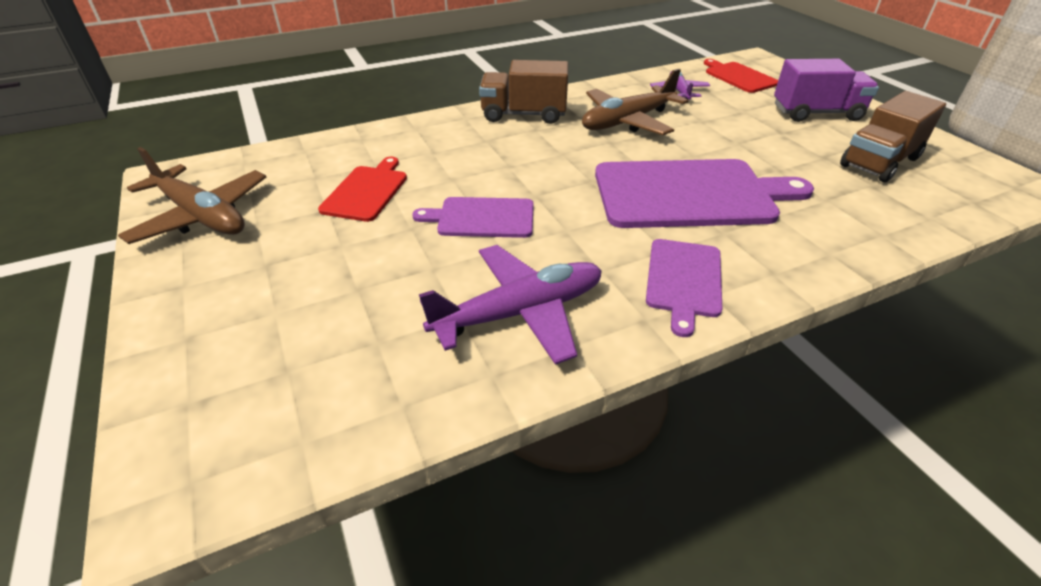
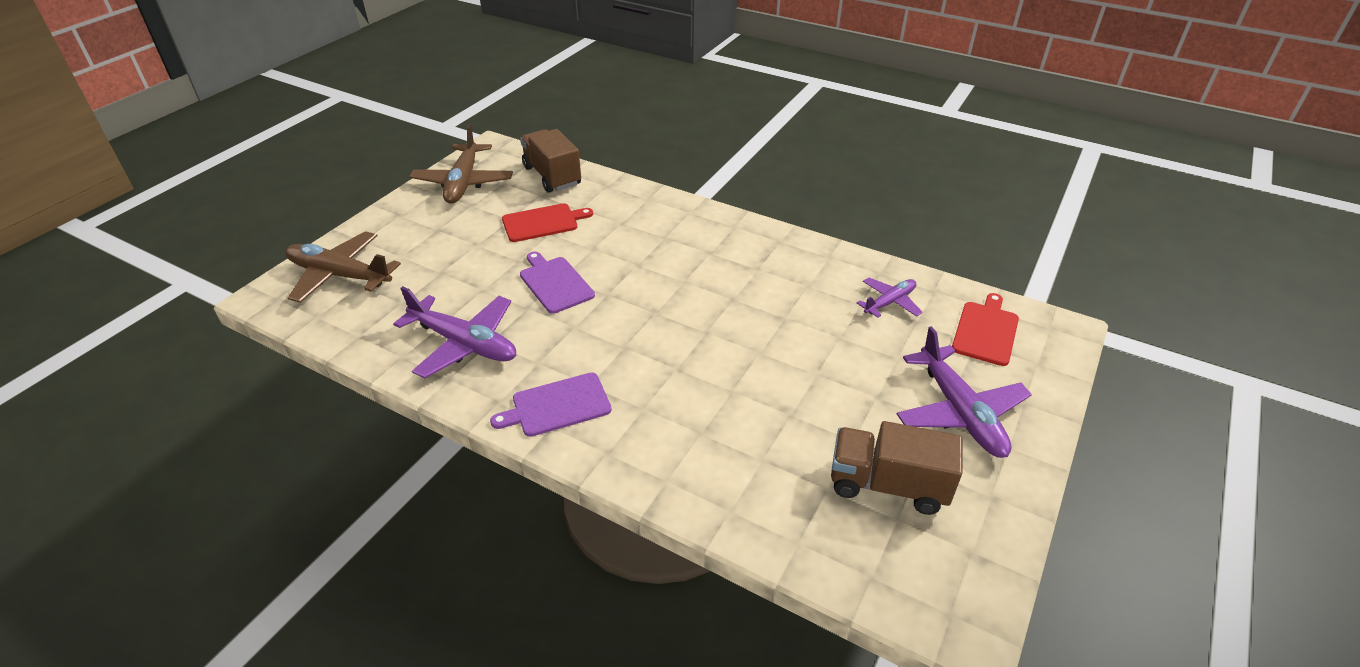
camera: 55 degrees right, 0 degrees up
brown truck [479,60,568,124] -> brown truck moved to [520,129,581,193]
brown plane [582,69,688,135] -> brown plane moved to [285,231,401,303]
purple cutting board [595,159,814,228] -> none
purple truck [774,59,879,122] -> purple plane [897,326,1032,458]

